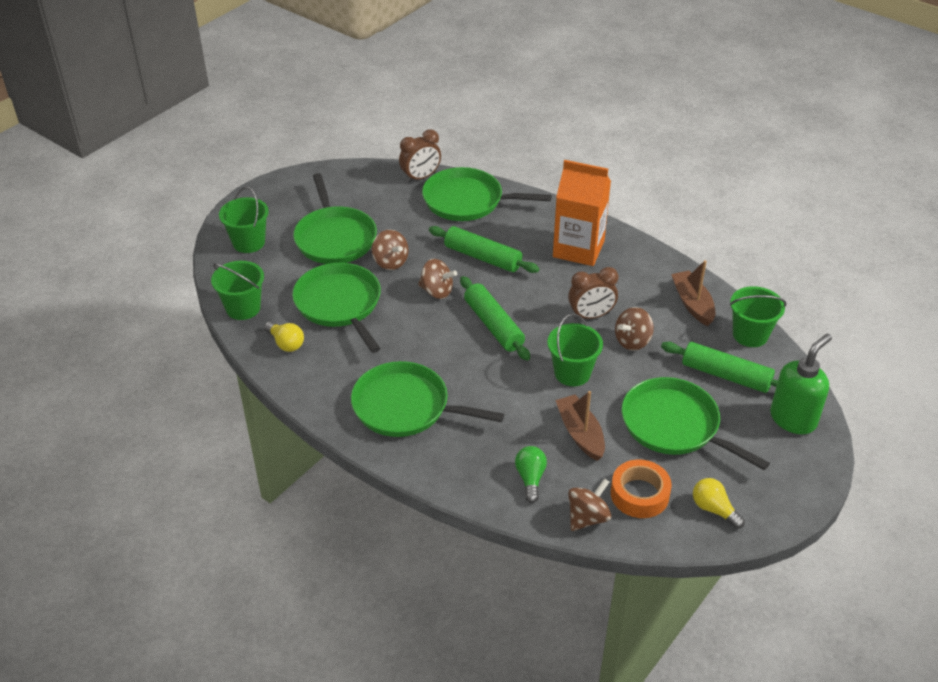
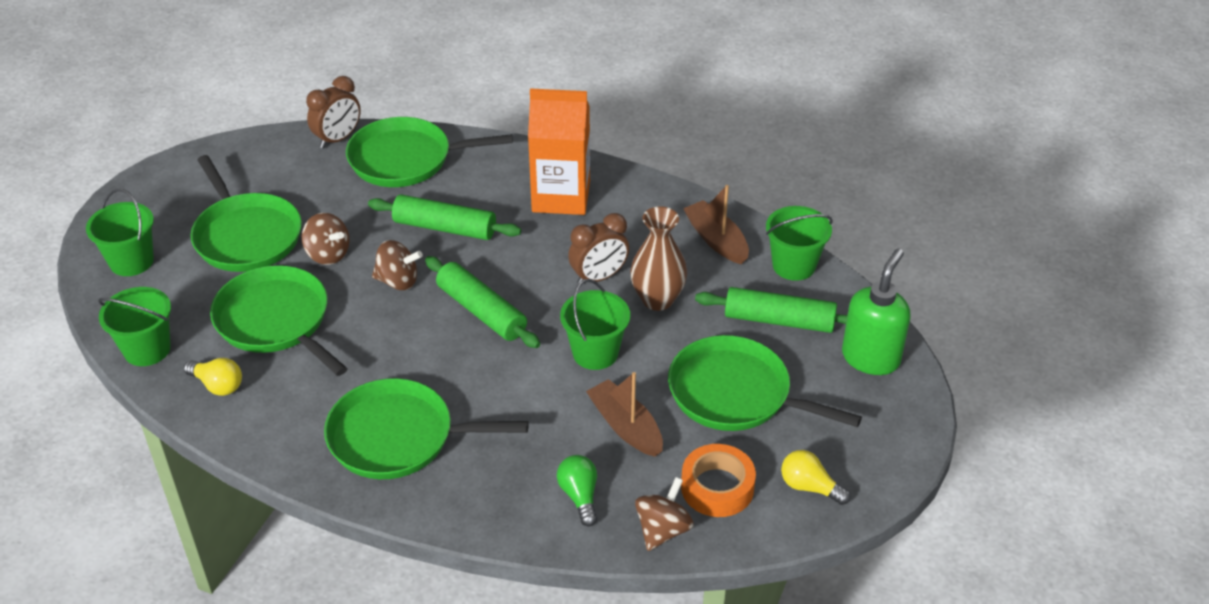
camera: 15 degrees left, 0 degrees up
brown spinning top [615,307,654,350] -> brown vase [630,206,687,311]

